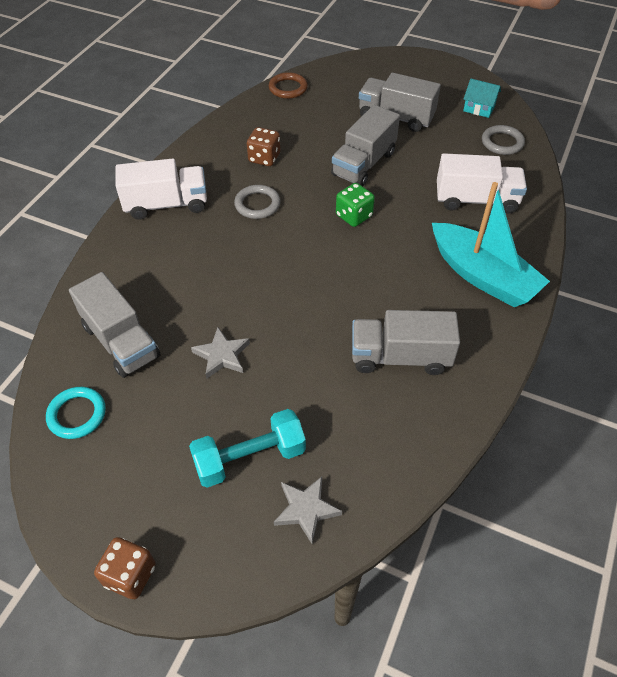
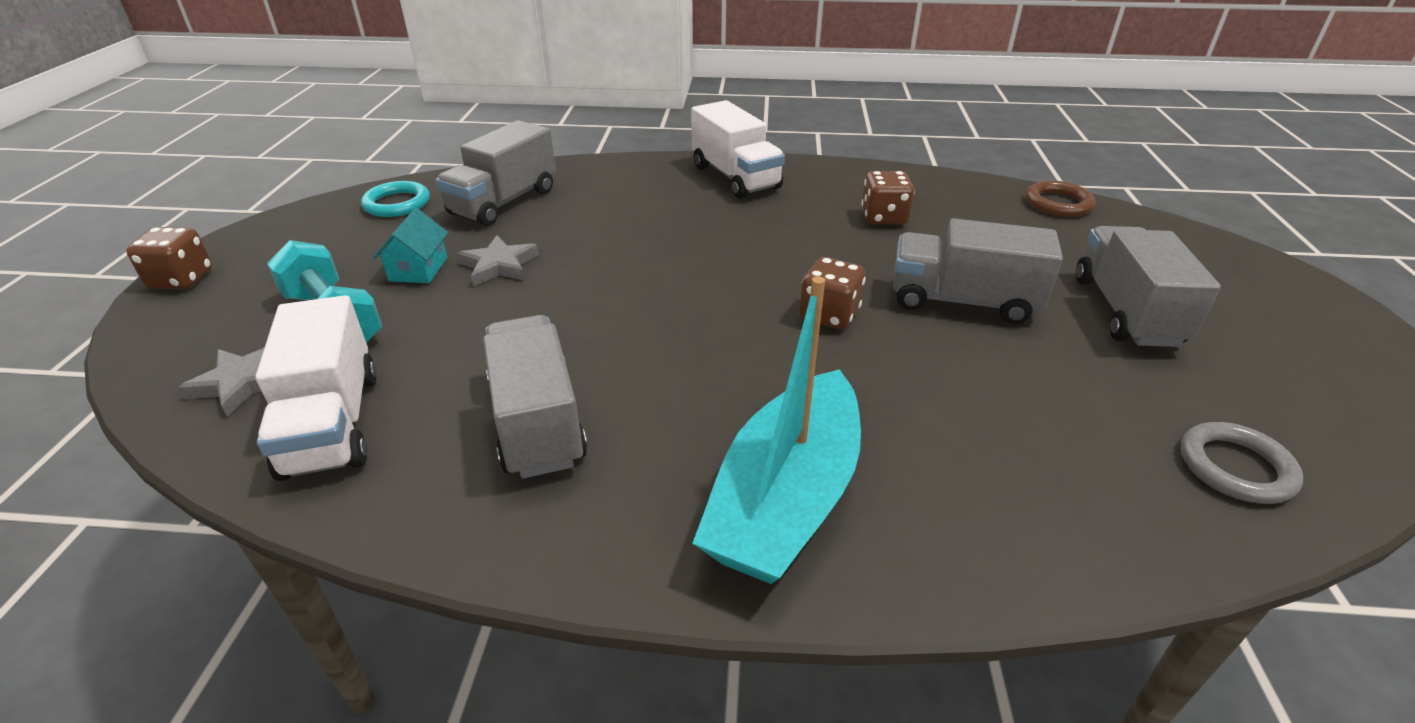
camera: 70 degrees right, 15 degrees down
grey ring [234,185,281,219] -> none
green dice [336,183,375,227] -> brown dice [799,257,866,329]
white truck [437,153,527,214] -> white truck moved to [256,295,377,481]
turquoise house [463,79,501,118] -> turquoise house moved to [373,208,448,283]

